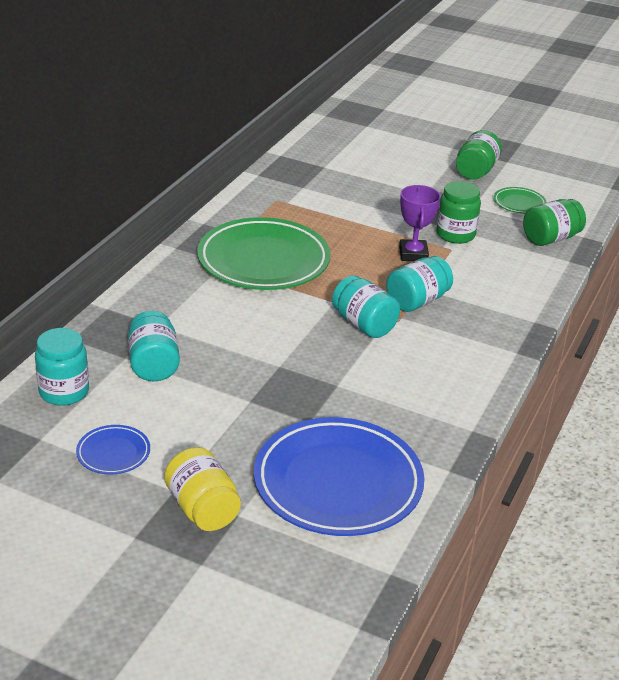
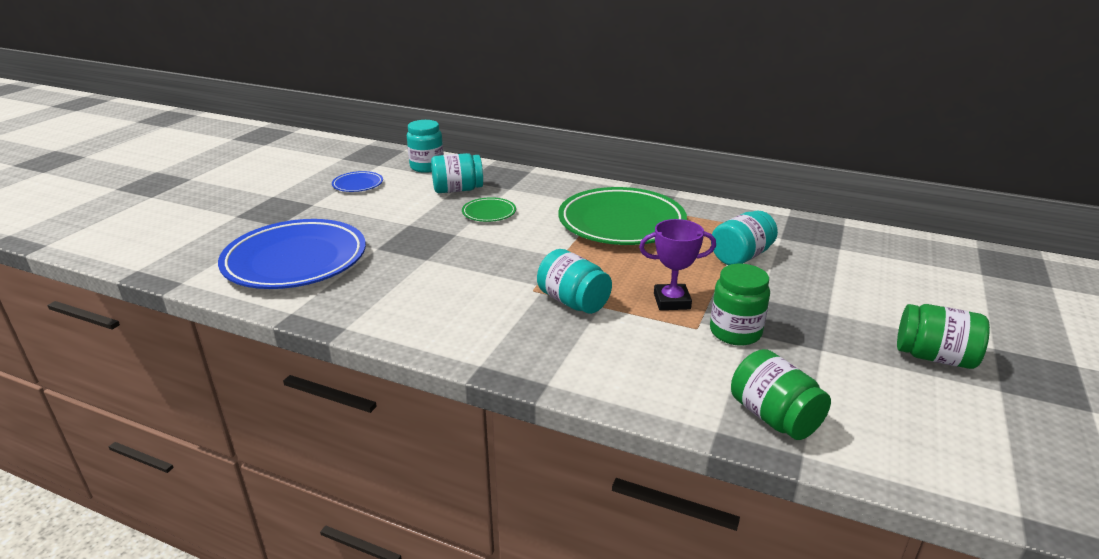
camera: 90 degrees right, 5 degrees down
yellow jar [164,447,241,531] -> none
turquoise jar [332,275,400,338] -> turquoise jar moved to [711,210,778,265]
green plate [494,187,547,214] -> green plate moved to [462,197,516,222]

